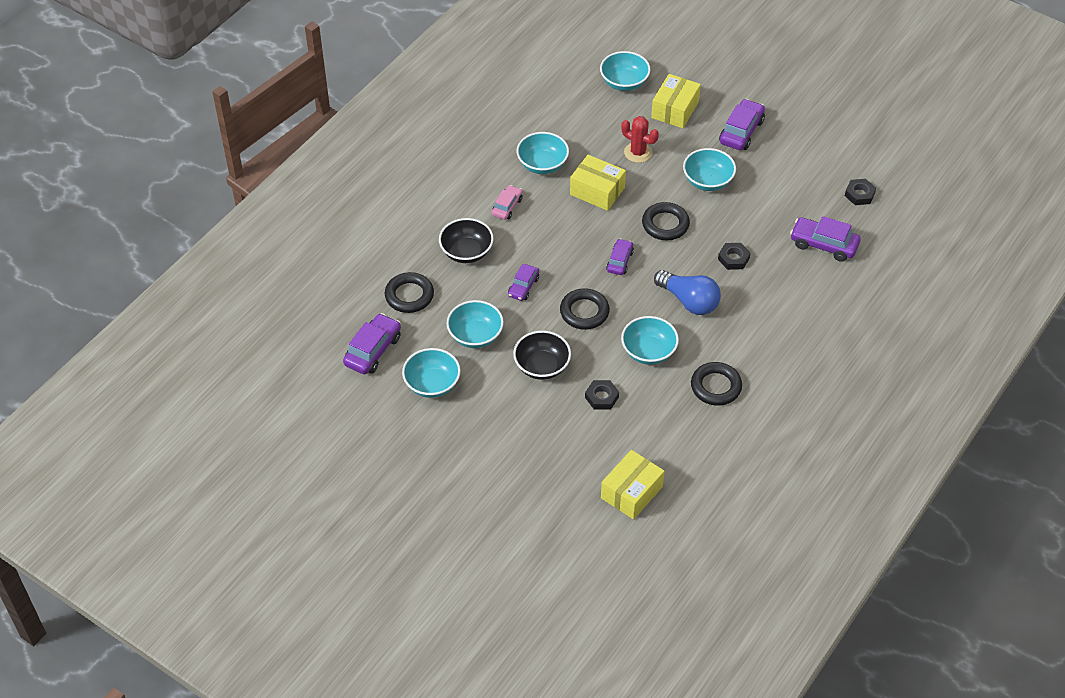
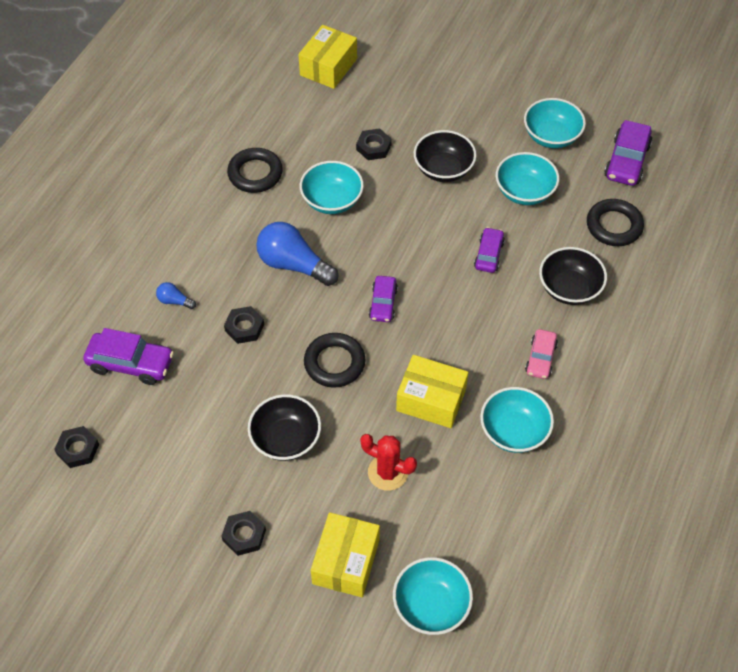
camera: 170 degrees right, 5 degrees up
black ring [560,288,610,330] -> none
turquoise bowl [683,148,736,191] -> black bowl [248,394,321,461]
purple car [719,99,765,150] -> black nut [221,511,266,556]
none -> blue light bulb [156,282,196,309]

